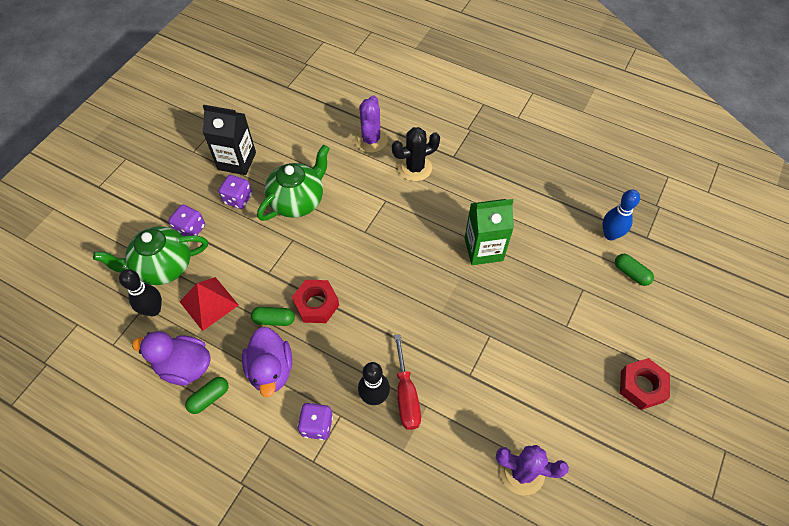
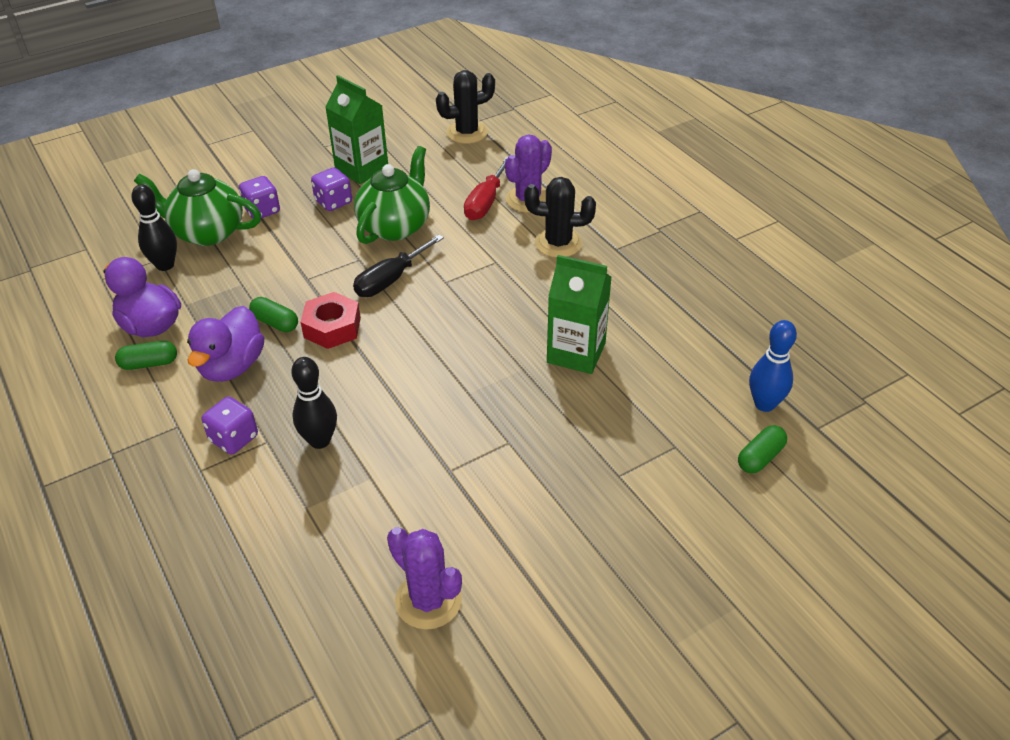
camera: 30 degrees right, 15 degrees down
red pyramid [179,277,239,331] -> none
black carton [203,105,256,175] -> green carton [325,75,388,184]
green teapot [257,145,330,221] -> green teapot turned 45 degrees counterclockwise [354,146,430,244]
red screwdriver [394,334,421,430] -> red screwdriver moved to [464,157,508,220]
green capsule [615,254,654,286] -> green capsule turned 60 degrees clockwise [738,425,787,474]
red nut [620,358,670,410] -> none
none -> black screwdriver [353,234,444,297]
none -> black cactus [436,70,495,144]

